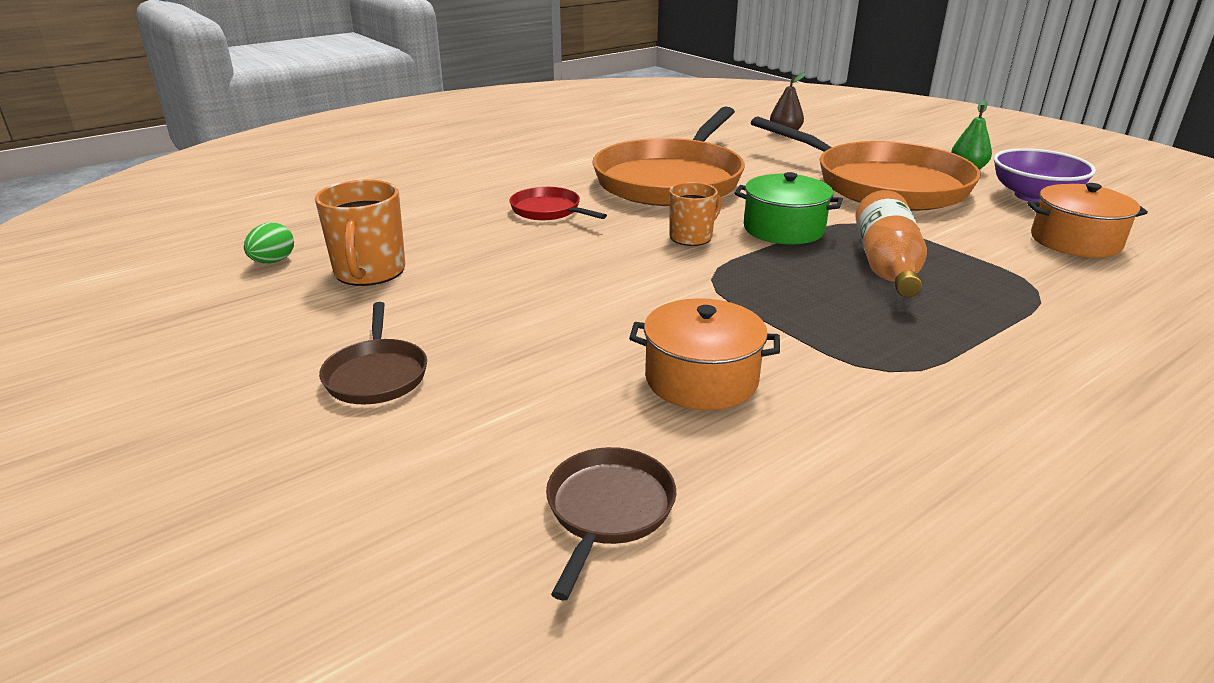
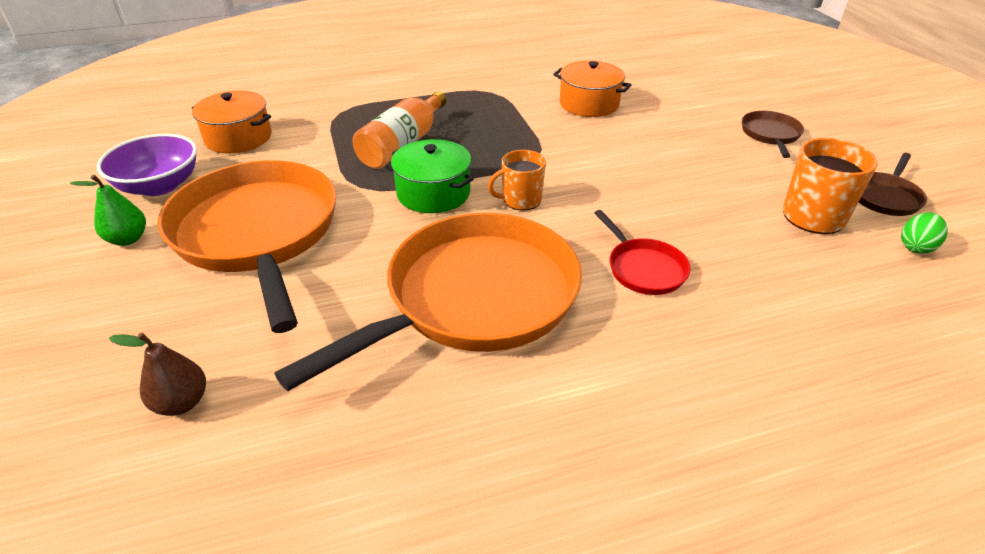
camera: 160 degrees left, 10 degrees up
brown pan [546,447,676,600] -> brown pan moved to [859,153,927,216]

